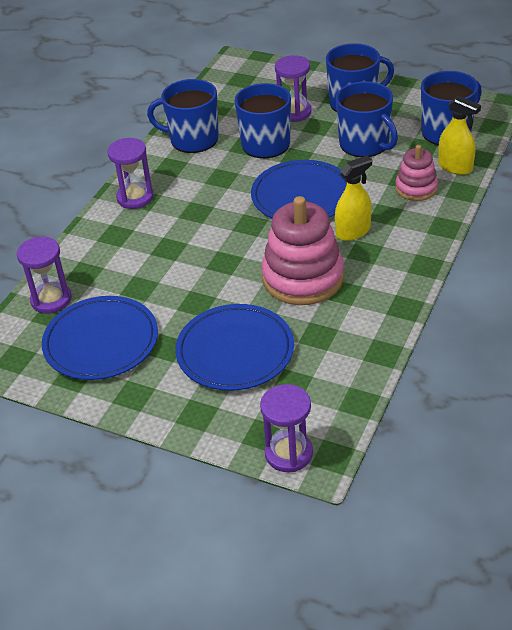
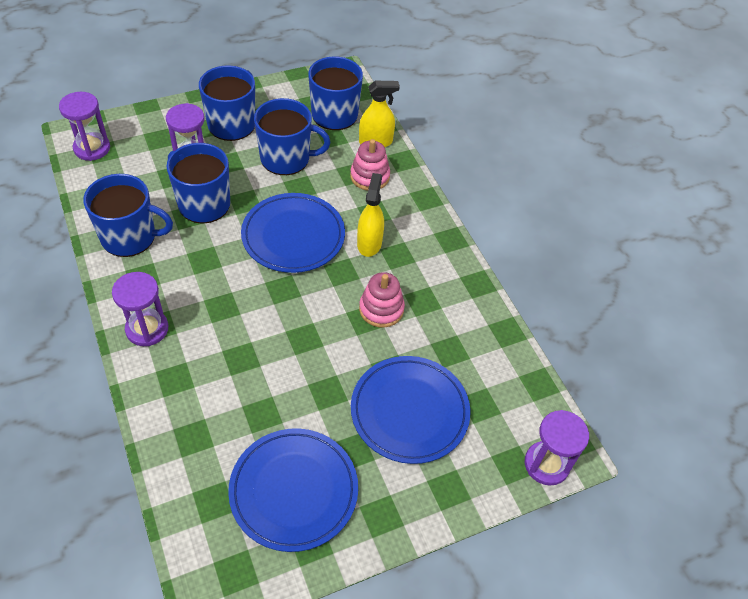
camera: 55 degrees left, 10 degrees up
purple hourglass [17,237,72,314] -> purple hourglass moved to [59,92,110,161]
blue mug [147,79,219,153] -> blue mug turned 135 degrees counterclockwise [83,174,173,257]
pink stacking toy [261,196,344,305] -> pink stacking toy [359,272,405,328], size x0.56

